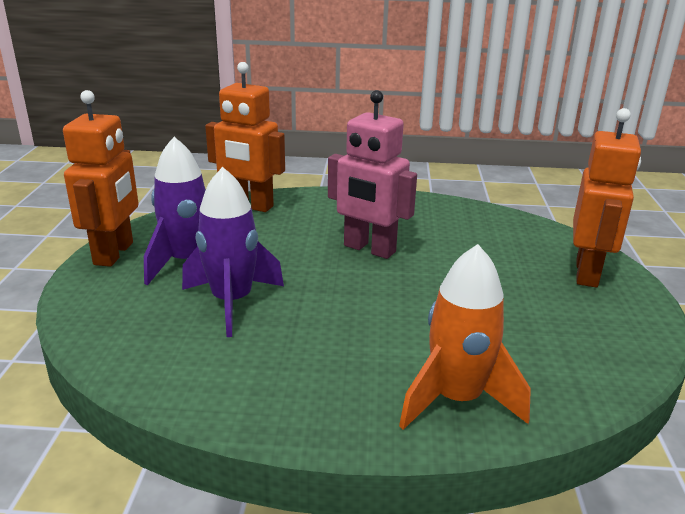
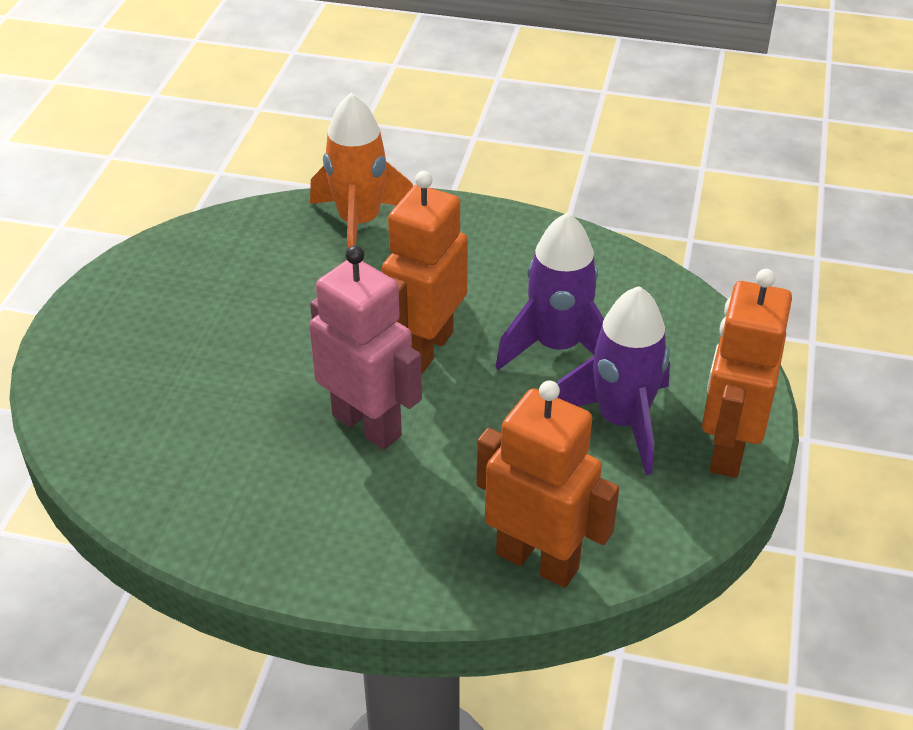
camera: 170 degrees left, 15 degrees up
orange robot [573,108,641,288] -> orange robot moved to [382,171,468,373]

